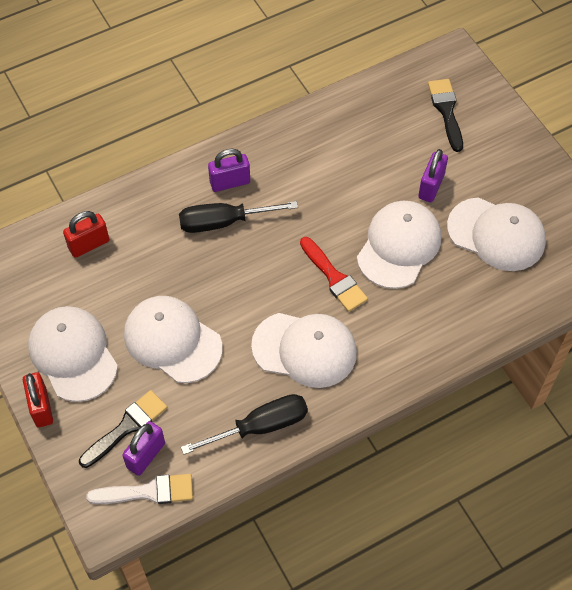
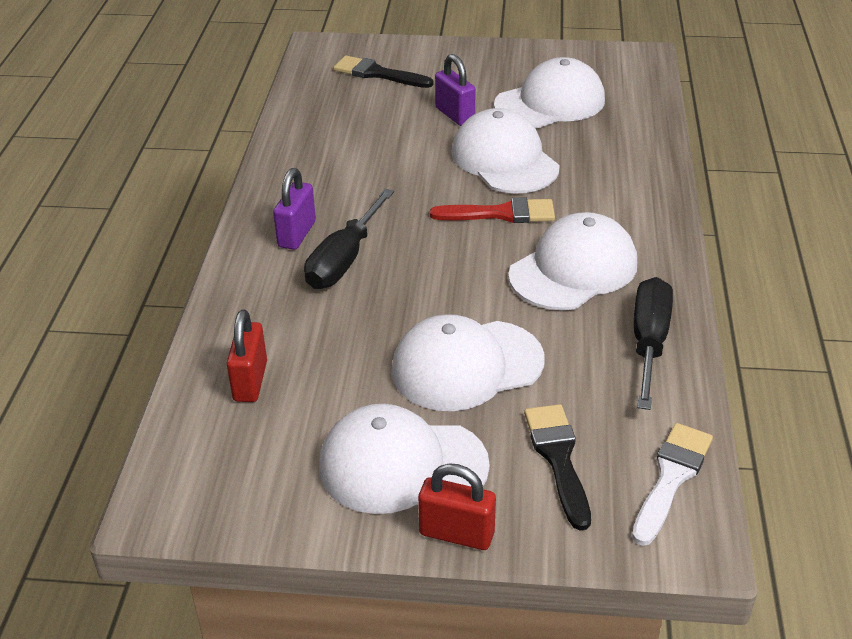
camera: 55 degrees left, 20 degrees down
purple padlock [122,421,165,476] -> none

